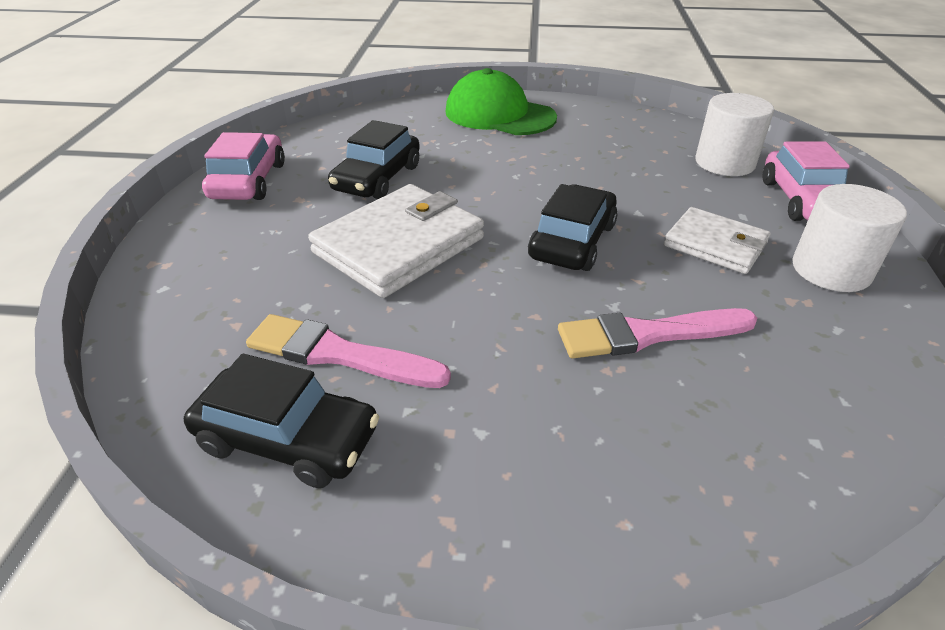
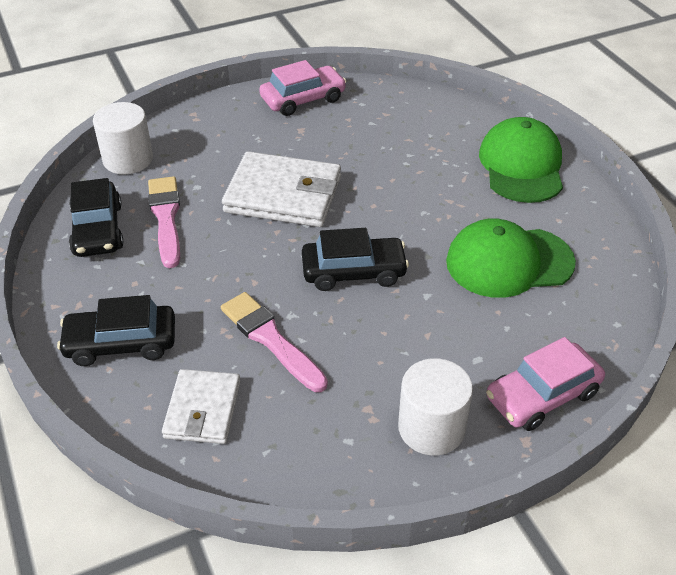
camera: 60 degrees right, 5 degrees up
black car [328,120,420,199] -> black car moved to [57,295,175,366]
white wallet [664,207,771,274] -> white wallet moved to [162,369,241,444]
white cylinder [696,93,774,176] -> white cylinder moved to [93,102,153,174]
none -> green cap [446,218,576,298]

